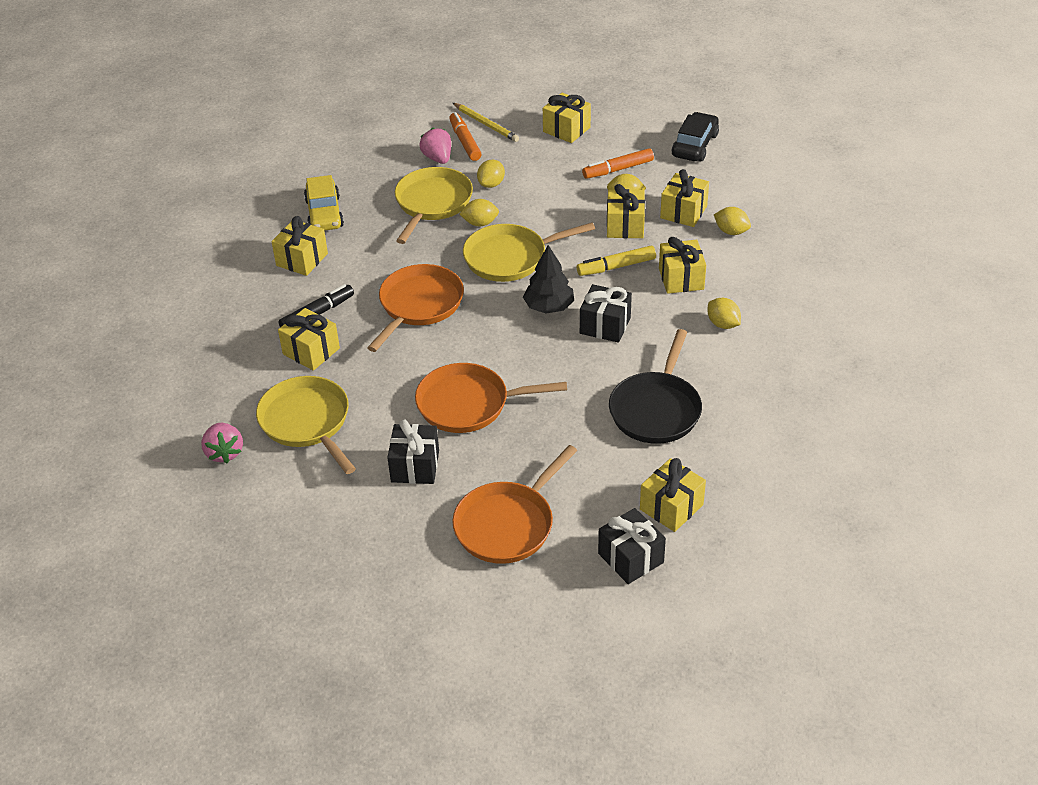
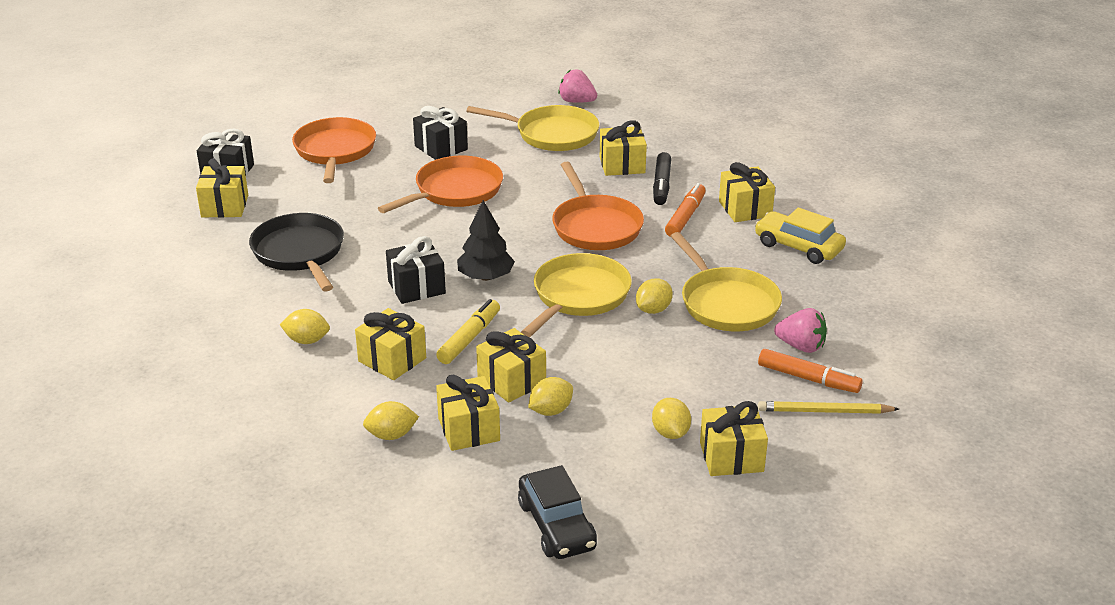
camera: 135 degrees right, 10 degrees down
yellow lemon [477,159,505,188] -> yellow lemon moved to [652,398,691,439]
orange marker [582,148,654,179] -> orange marker moved to [665,183,706,237]

